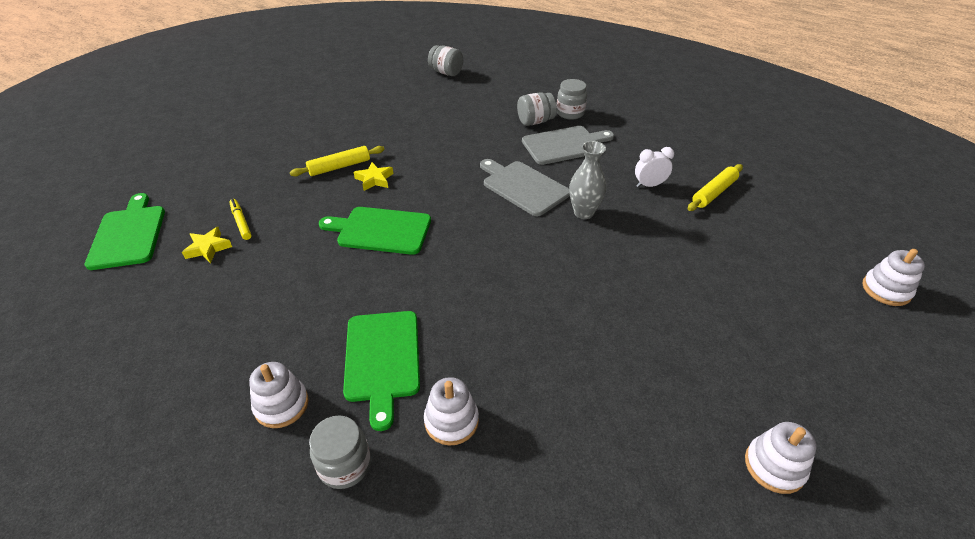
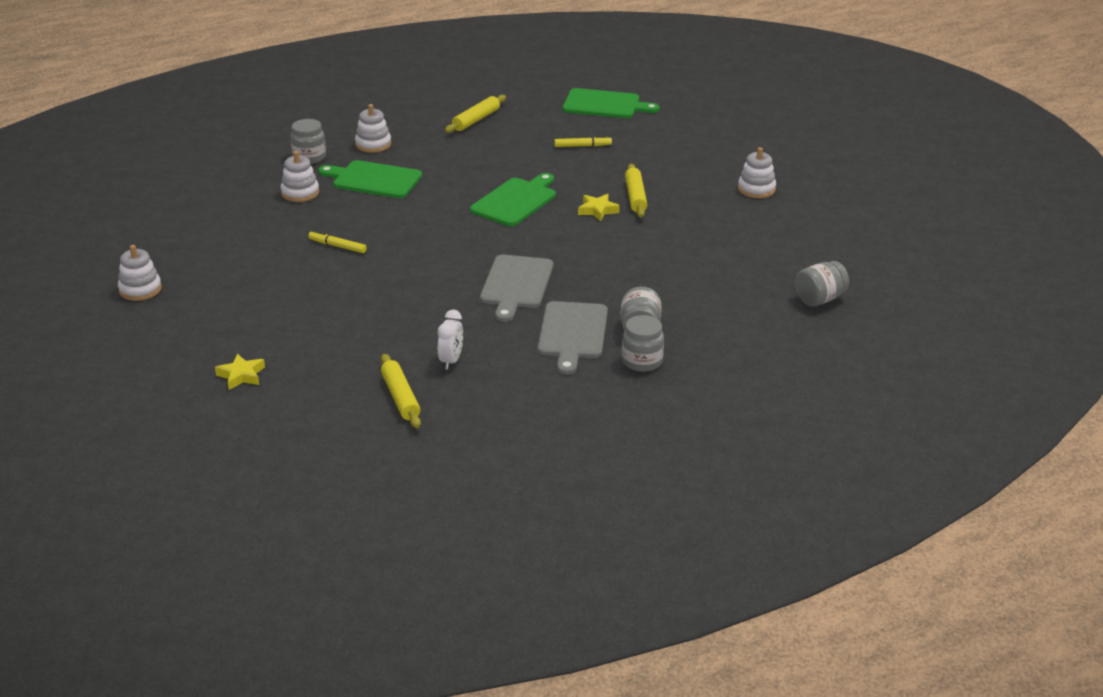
camera: 115 degrees right, 10 degrees down
yellow star [182,227,232,263] -> yellow star moved to [215,354,265,390]
grey cutting board [480,159,570,216] -> grey cutting board turned 120 degrees clockwise [480,255,553,322]
grey vase [569,141,606,219] -> none
white stacking toy [862,249,925,306] -> white stacking toy moved to [738,147,776,198]
none -> yellow marker [308,230,367,253]
none -> yellow rolling pin [445,95,506,133]

